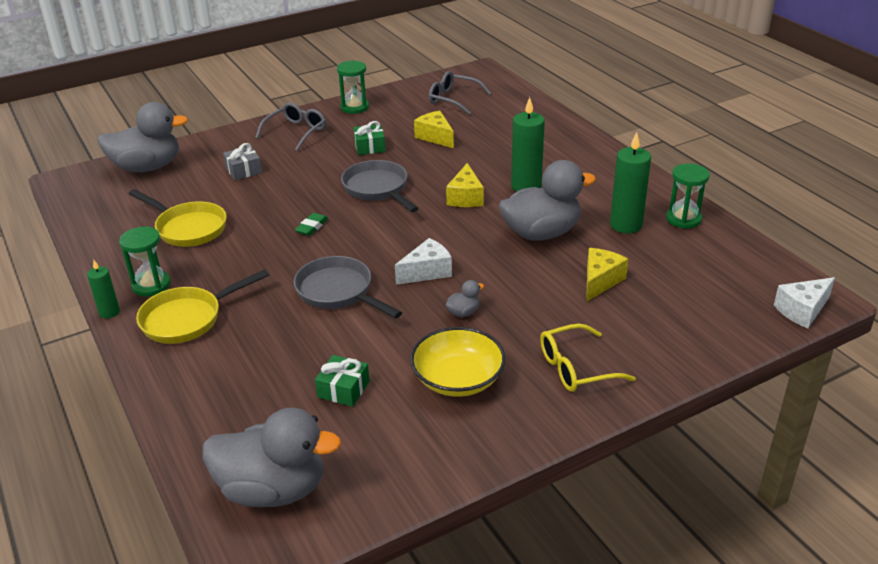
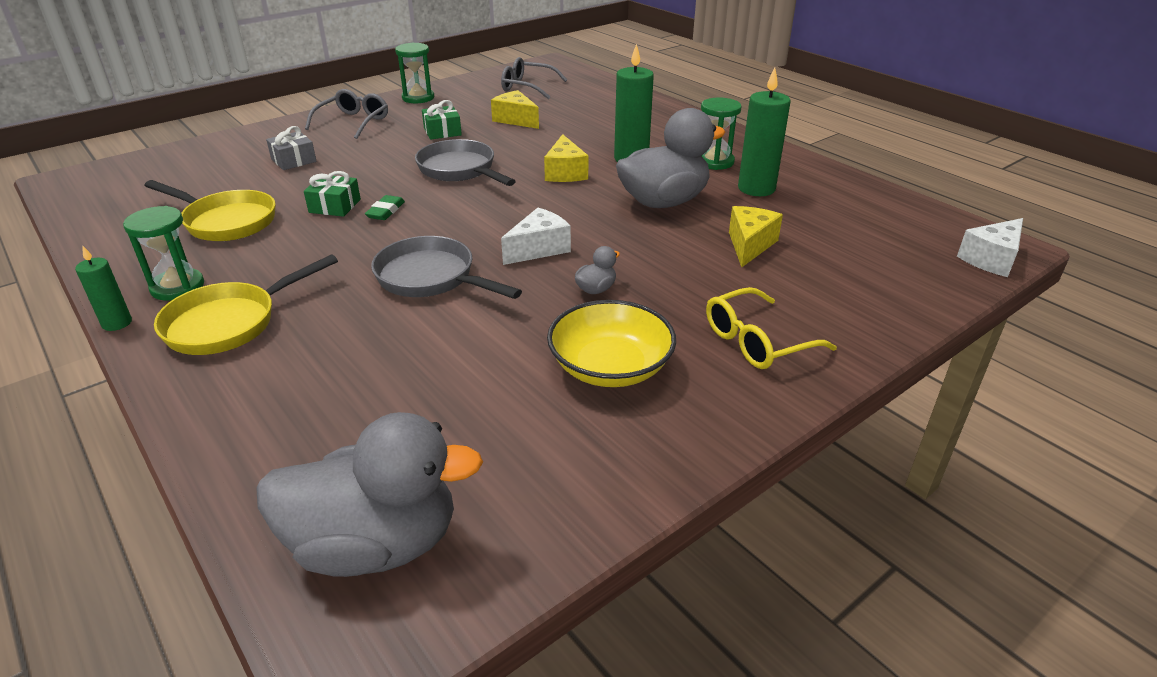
camera: 10 degrees left, 0 degrees up
grey duck [97,102,188,172] -> none
green gift [315,355,369,407] -> green gift moved to [304,171,361,217]
green hourglass [666,163,710,229] -> green hourglass moved to [701,97,742,170]

